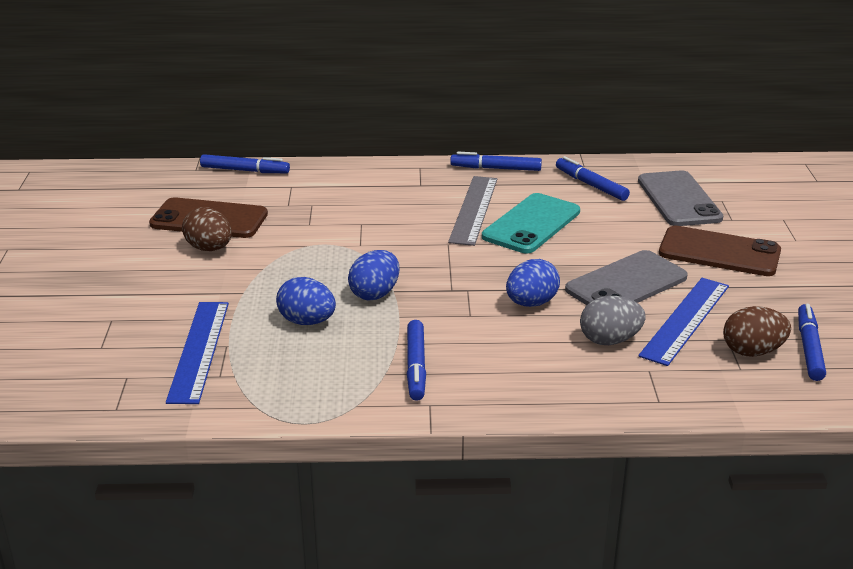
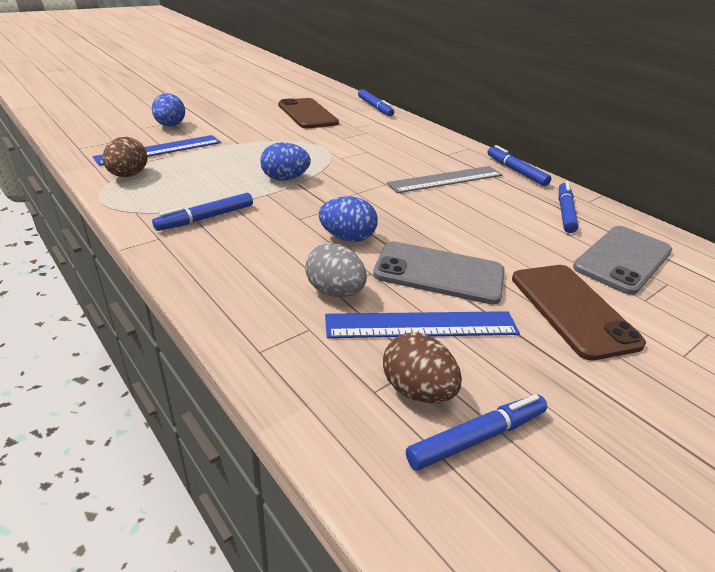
camera: 50 degrees right, 5 degrees up
brown egg [182,207,232,251] -> brown egg moved to [102,137,147,177]
blue egg [276,277,336,325] -> blue egg moved to [152,93,185,127]
turquoise phone [482,193,580,253] -> none

